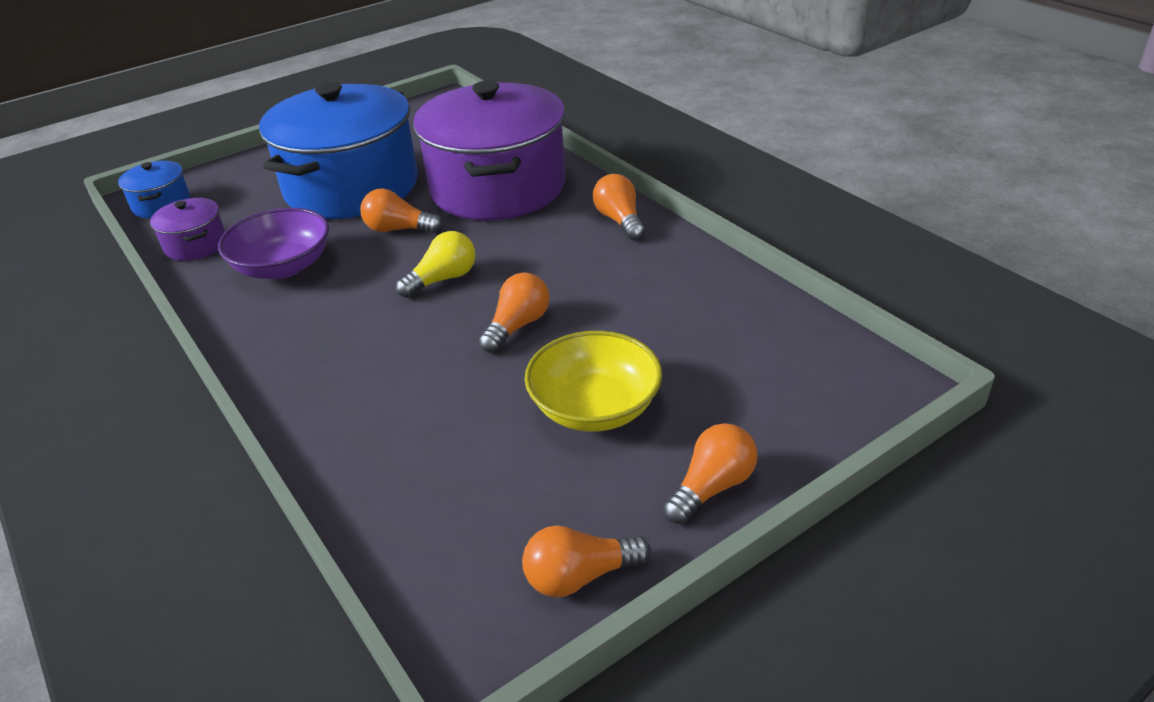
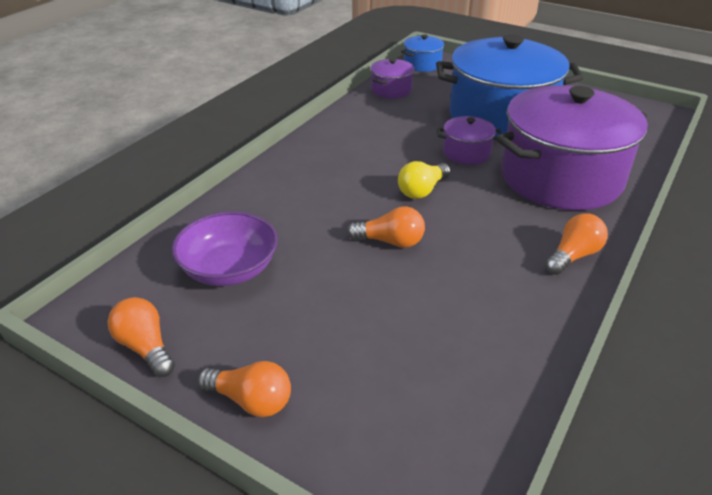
camera: 65 degrees right, 0 degrees up
purple bowl [218,208,329,279] -> purple bowl moved to [172,211,278,286]
orange light bulb [360,189,443,233] -> purple pot [437,116,501,165]
yellow light bulb [396,231,475,298] -> yellow light bulb turned 105 degrees clockwise [398,161,451,199]
yellow bowl [525,331,662,432] -> none

